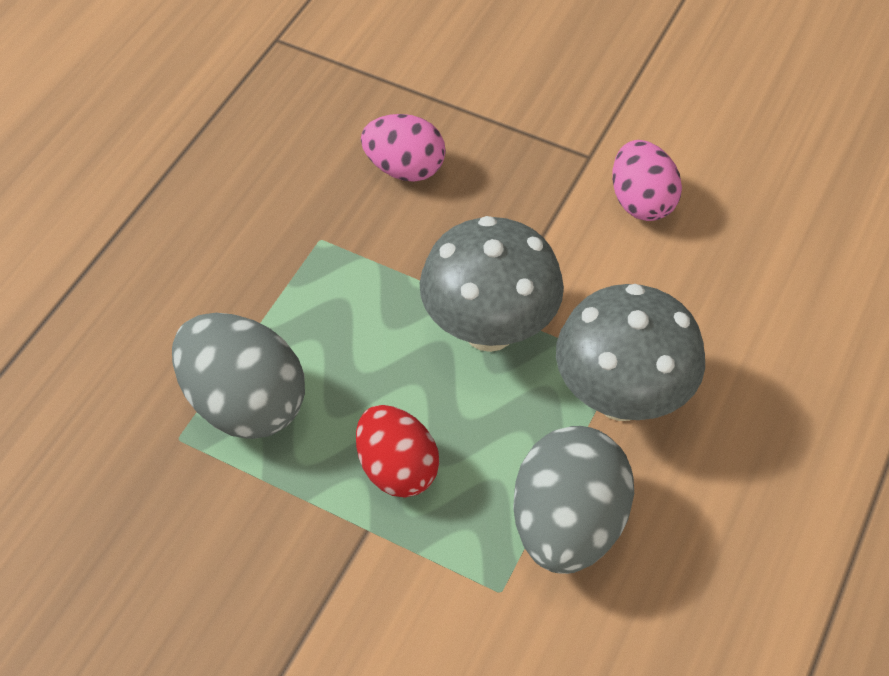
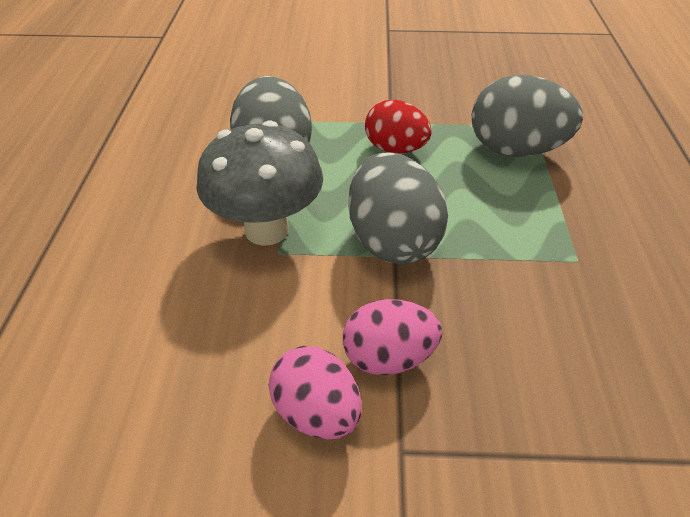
camera: 155 degrees right, 10 degrees down
pink egg [361,114,446,182] -> pink egg moved to [343,299,442,375]
grey mushroom [420,216,564,352] -> grey egg [348,152,448,264]

